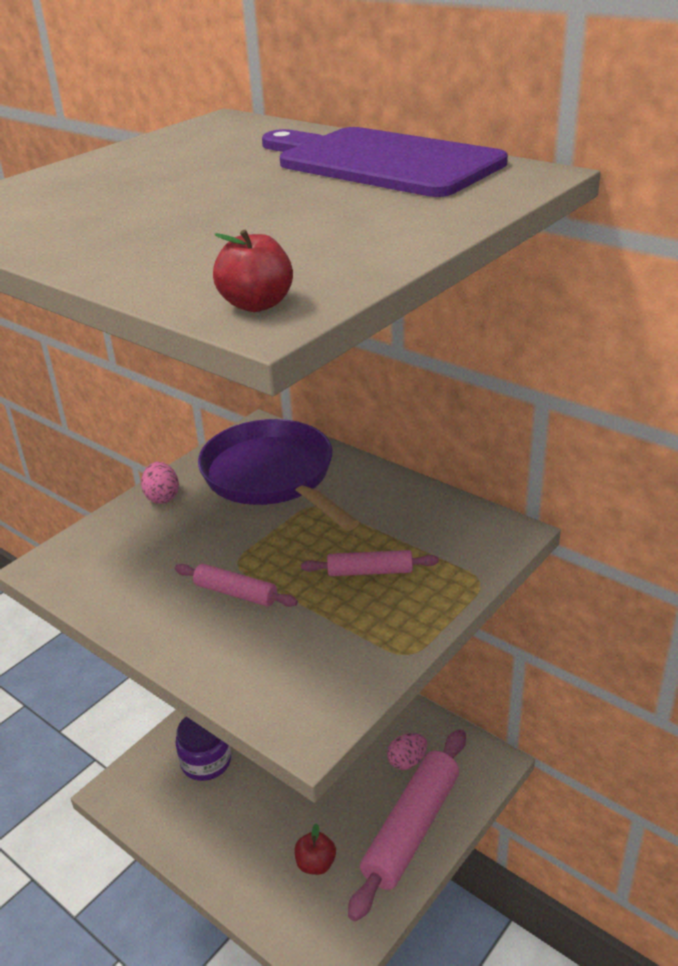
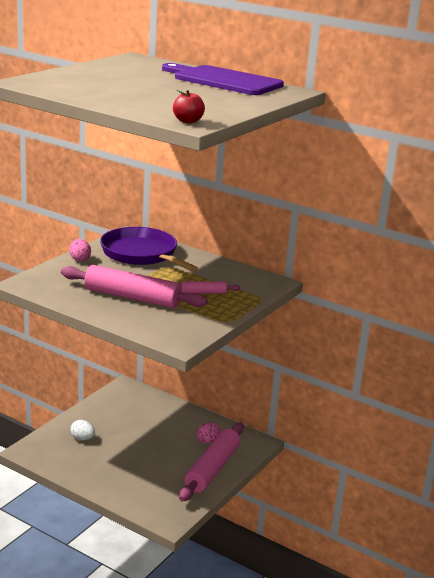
camera: 10 degrees left, 10 degrees down
pink rolling pin [175,564,298,607] -> pink rolling pin [61,265,208,308], size x2.08
purple jar [175,717,231,781] -> white egg [70,420,95,440]
red apple [295,823,336,875] -> none

